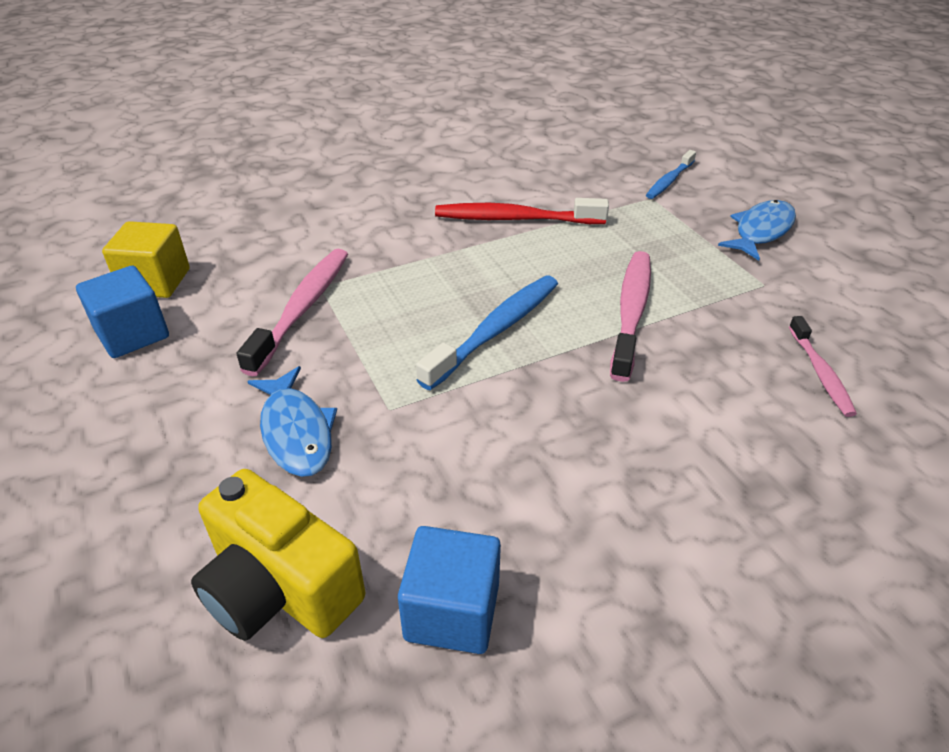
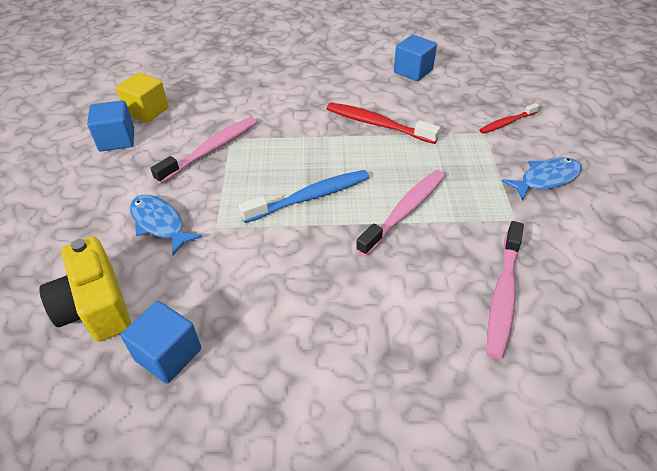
camera: 25 degrees right, 5 degrees up
blue fish [247,366,337,477] -> blue fish turned 135 degrees clockwise [130,195,202,255]
blue toothbrush [646,150,696,199] -> red toothbrush [480,103,540,134]
pink toothbrush [789,316,857,417] -> pink toothbrush [487,221,524,360], size x1.66
none -> blue cube [394,35,437,81]

